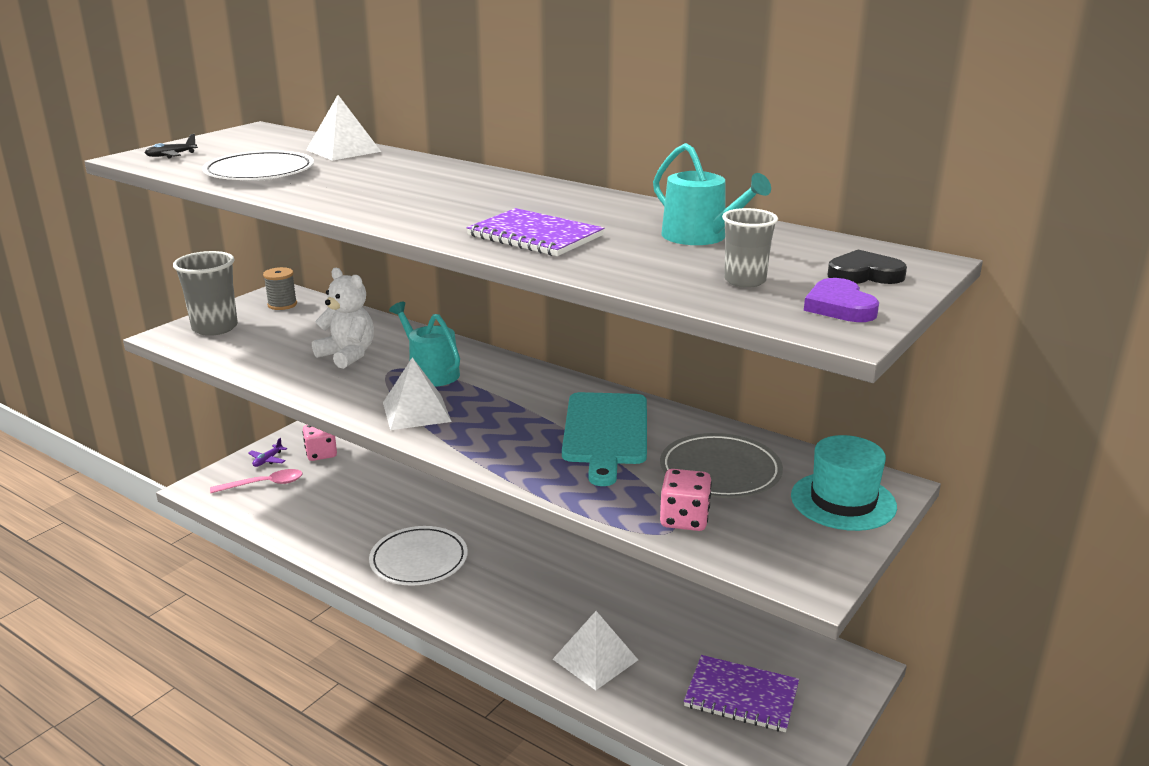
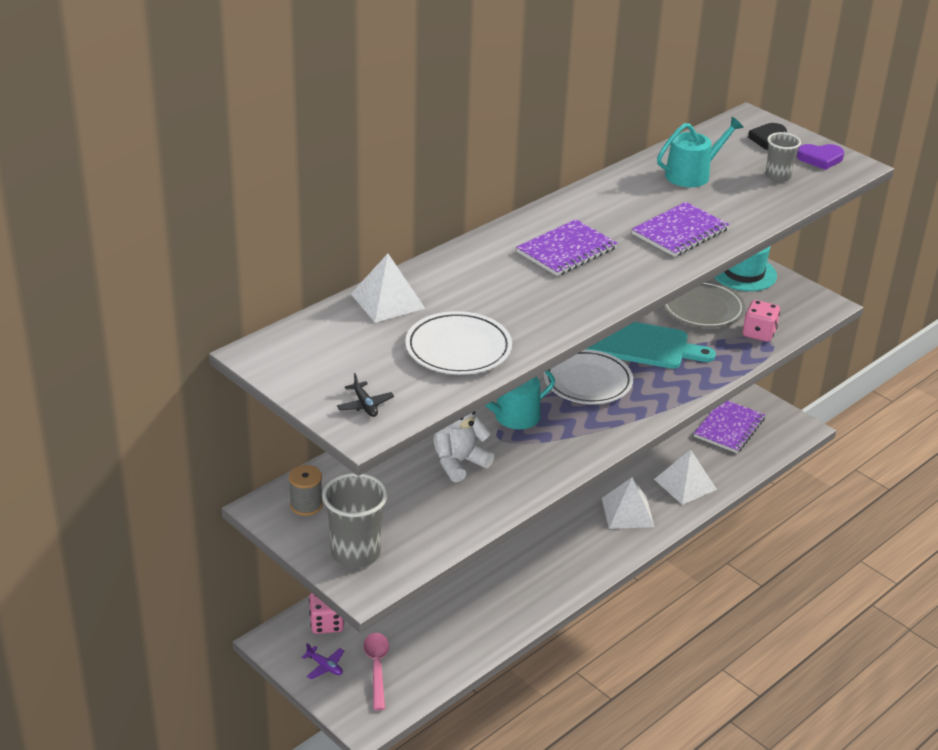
camera: 80 degrees left, 10 degrees up
white plate [369,526,468,586] -> white plate moved to [544,350,633,404]
white pyramid [383,357,452,430] -> white pyramid moved to [602,477,655,529]
none -> purple notebook [516,219,618,276]

